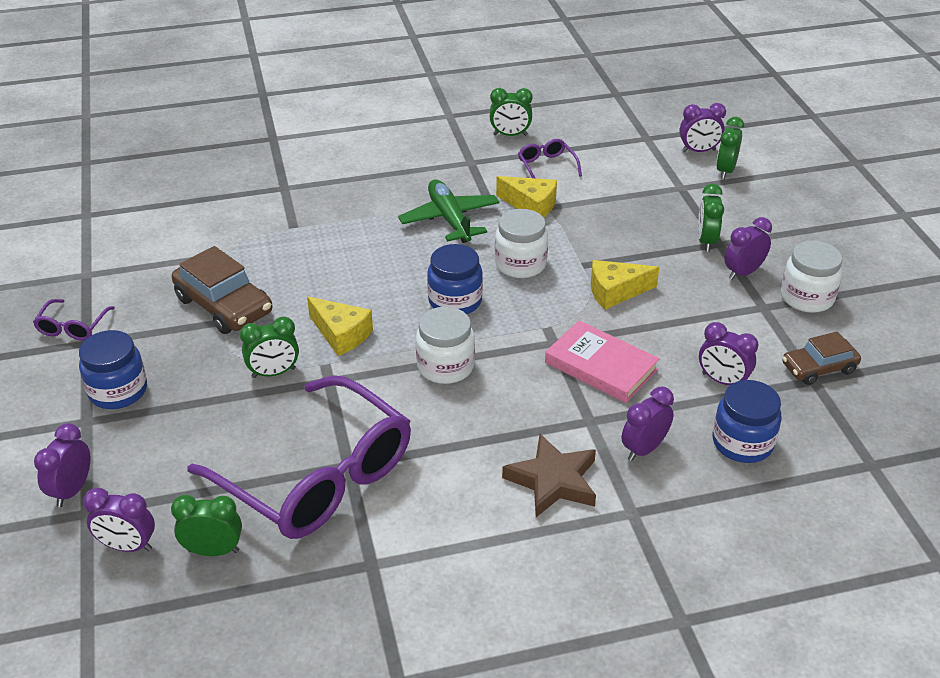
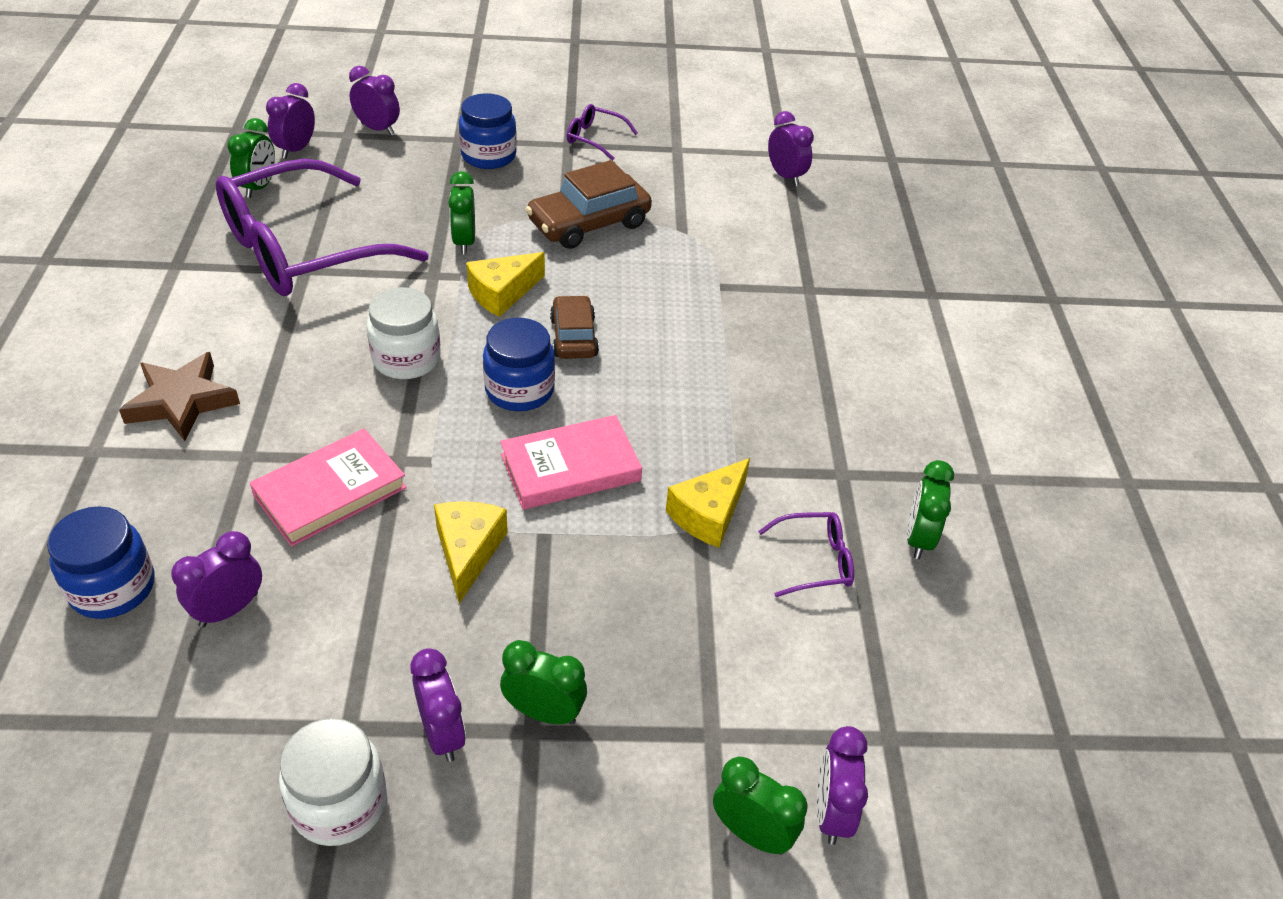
camera: 100 degrees right, 5 degrees up
green plane [398,180,499,243] -> none
white jar [495,209,548,278] -> pink book [500,415,642,510]
purple clock [622,386,674,461] -> purple clock moved to [768,111,814,186]
brown car [782,331,861,385] -> brown car moved to [550,295,599,359]

